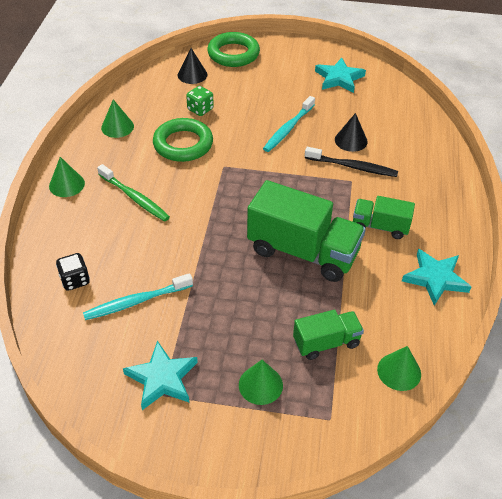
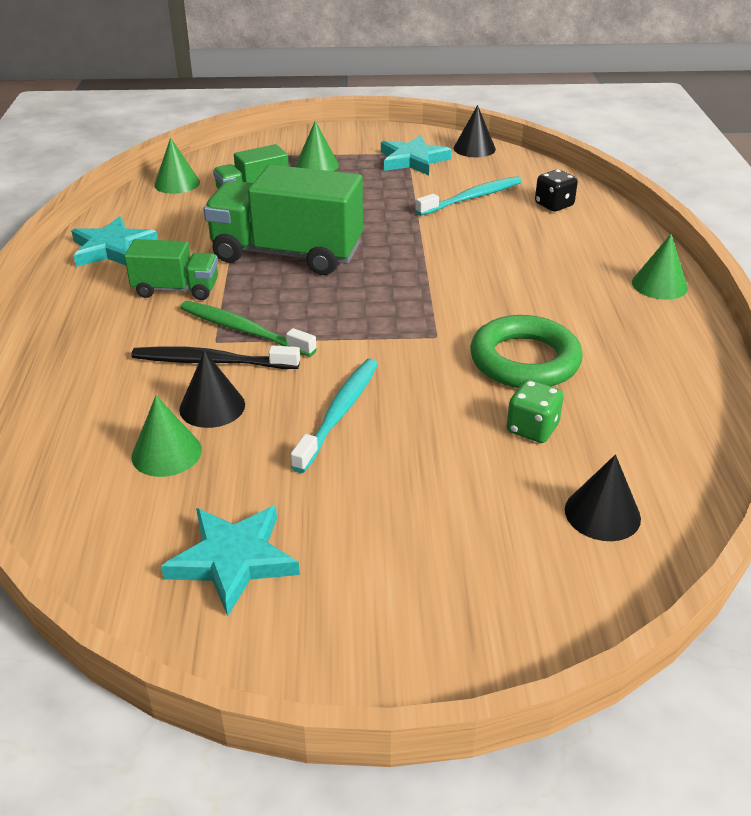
camera: 170 degrees right, 10 degrees down
green toothbrush [97,164,170,222] -> green toothbrush moved to [180,301,317,357]
green cone [101,99,134,138] -> green cone moved to [131,396,202,477]
green ring [207,32,260,67] -> none
none -> black cone [454,105,496,157]

